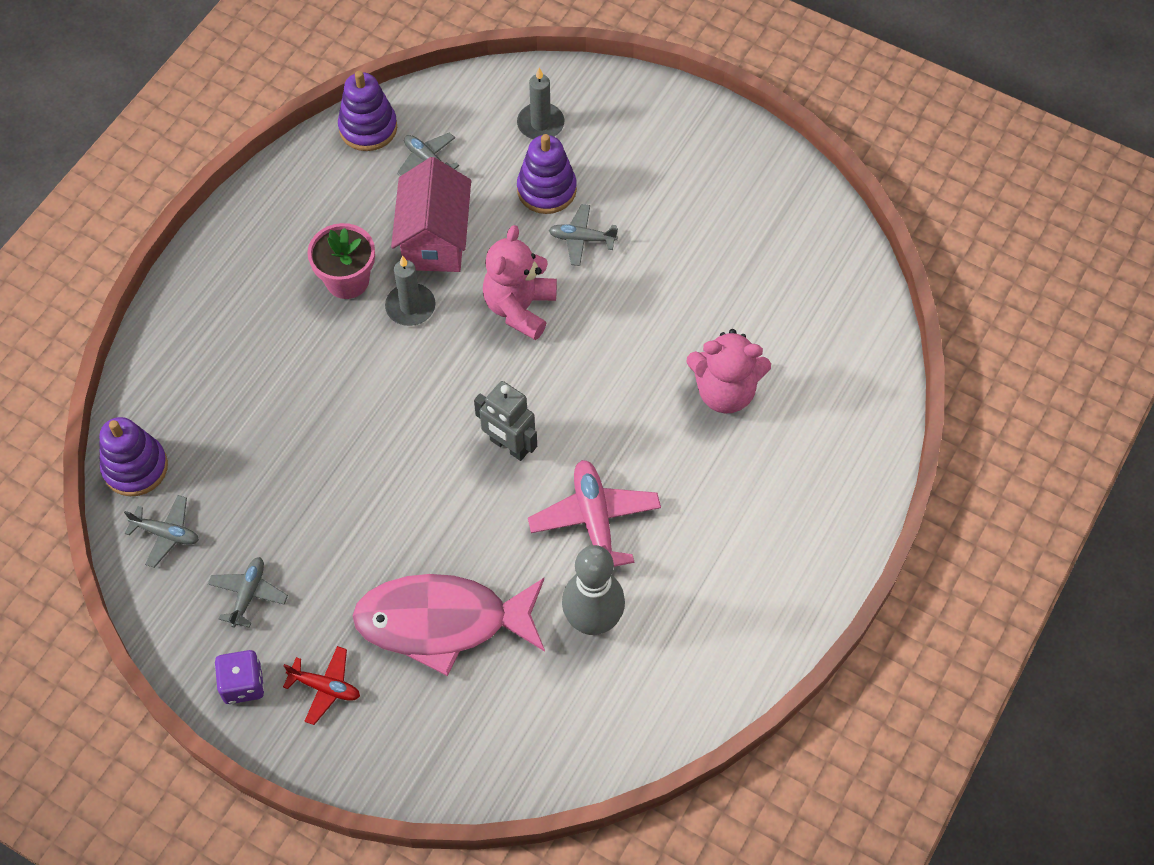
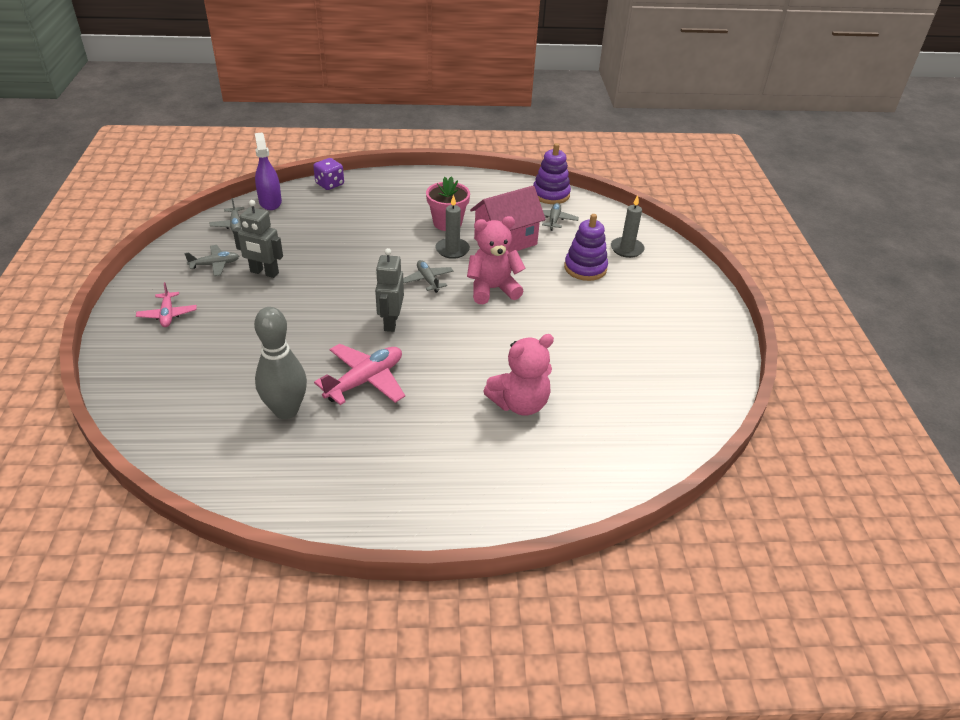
camera: 55 degrees right, 20 degrees down
purple stacking toy [99,417,168,496] -> purple spray bottle [255,133,282,210]
purple dice [215,650,264,704] -> purple dice moved to [313,158,344,190]
red plane [283,646,360,725] -> pink plane [136,282,197,327]
pink fish [353,574,545,676] -> none
grey plane [549,204,618,266] -> grey plane moved to [403,260,454,293]
pink teddy bear [686,329,771,413] -> pink teddy bear turned 90 degrees counterclockwise [483,334,554,416]
none -> grey robot [233,200,283,278]

